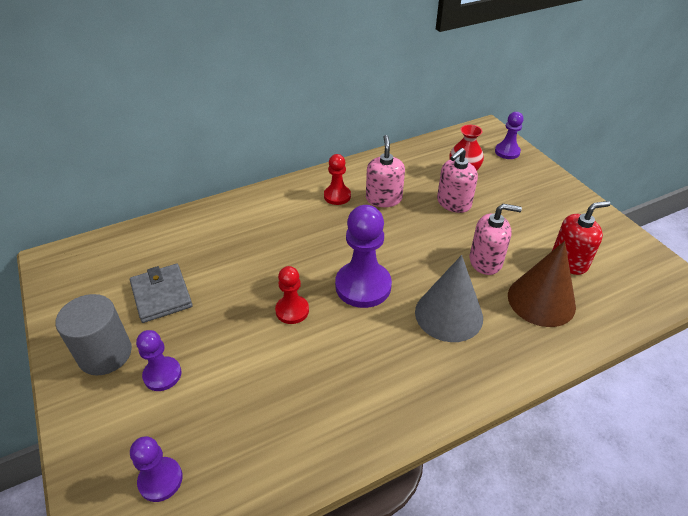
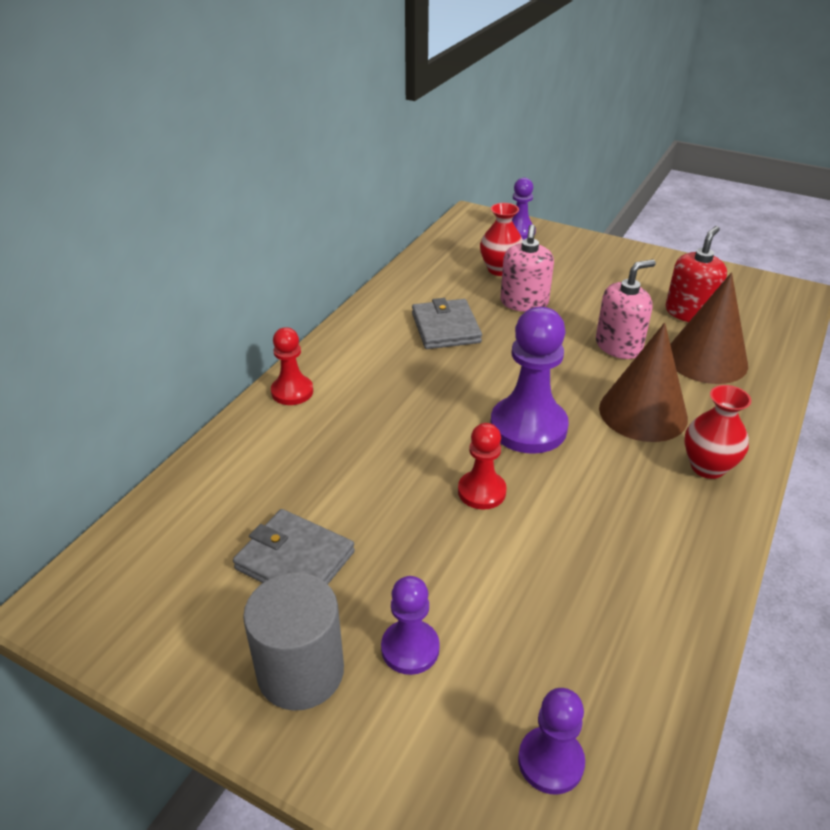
camera: 35 degrees left, 5 degrees down
red pawn [324,154,351,205] -> red pawn moved to [271,327,313,405]
pink soap dispenser [366,135,405,207] -> grey wallet [412,298,482,349]
grey cone [415,255,483,342] -> brown cone [599,323,688,442]
none -> red vase [684,385,751,479]

